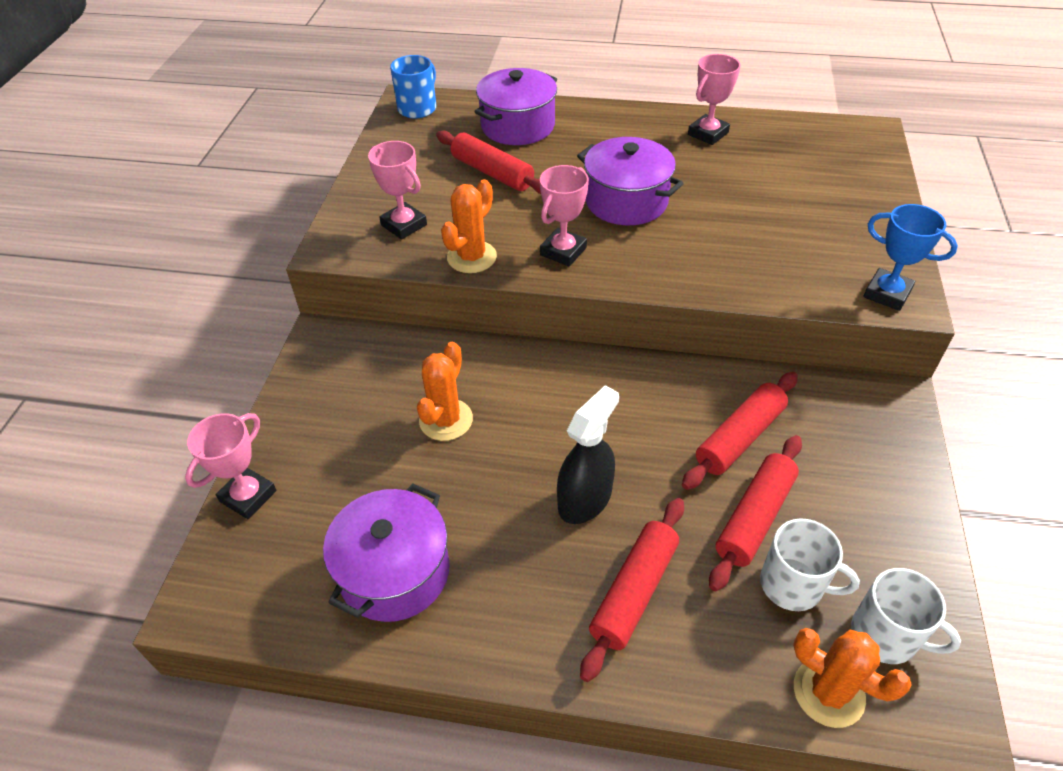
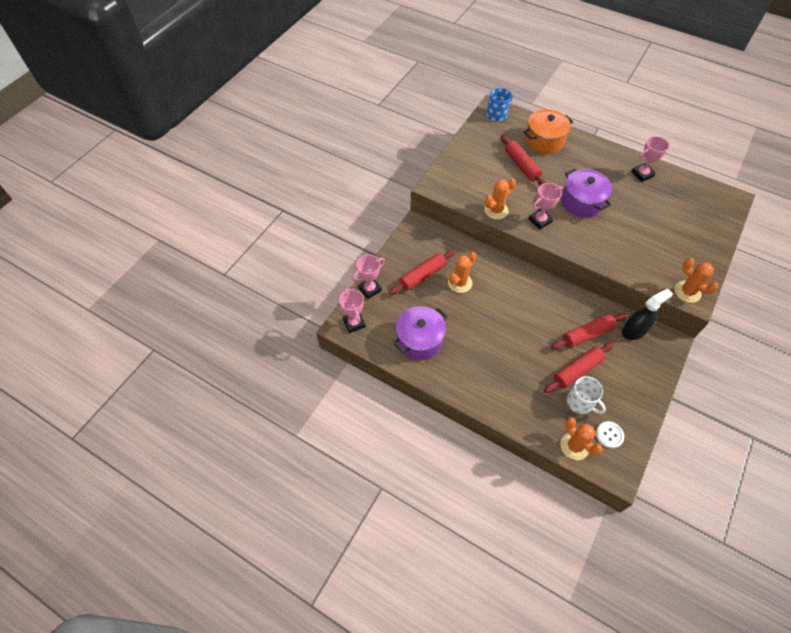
camera: 20 degrees right, 10 degrees up
pink trophy [368,141,427,239] -> pink trophy moved to [339,288,366,333]
purple pot [474,68,557,145] -> orange pot [524,109,573,154]
black spray bottle [557,385,619,524] -> black spray bottle moved to [622,288,673,340]
red rolling pin [580,498,684,682] -> red rolling pin moved to [389,250,455,295]
white mug [851,568,961,664] -> white button [596,421,624,448]
blue trophy [863,204,958,311] -> orange cactus [674,258,718,303]

